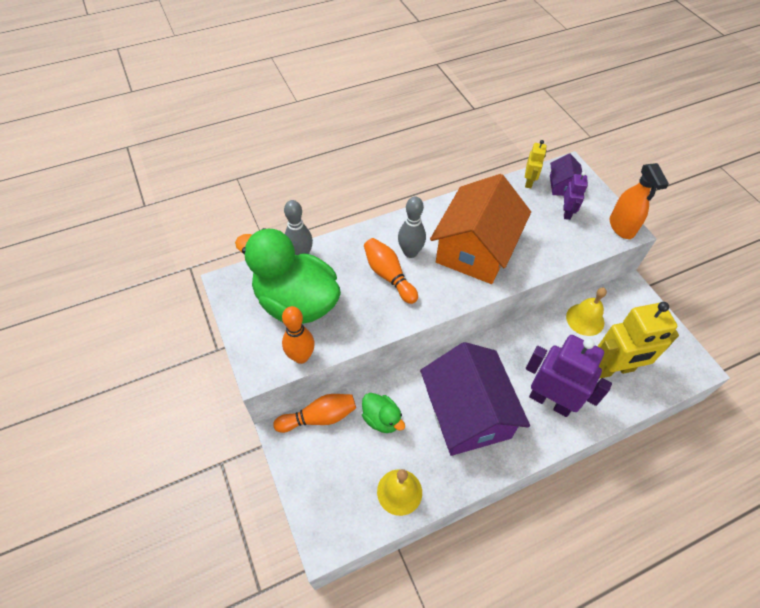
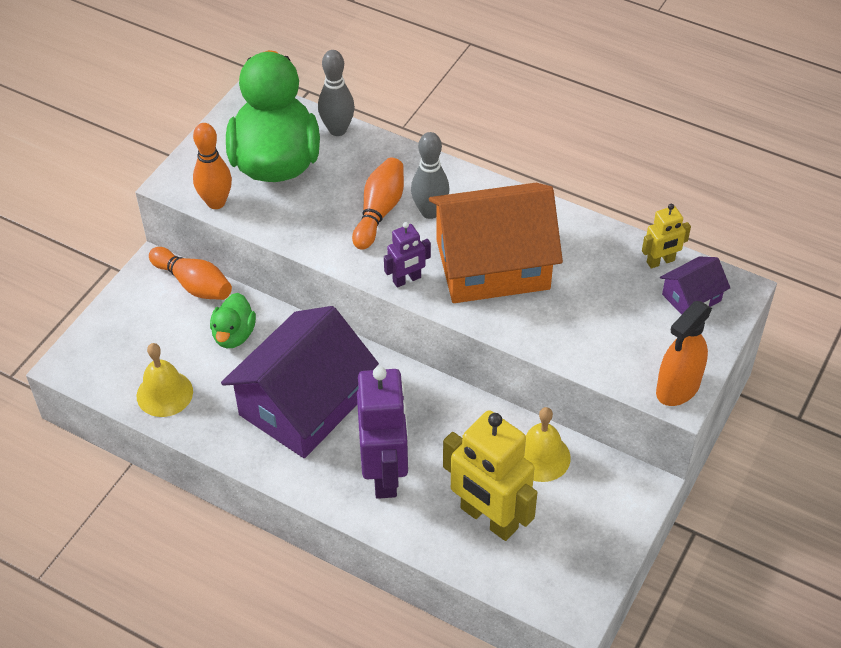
camera: 55 degrees right, 5 degrees down
purple robot [563,172,588,220] -> purple robot moved to [384,222,431,288]

